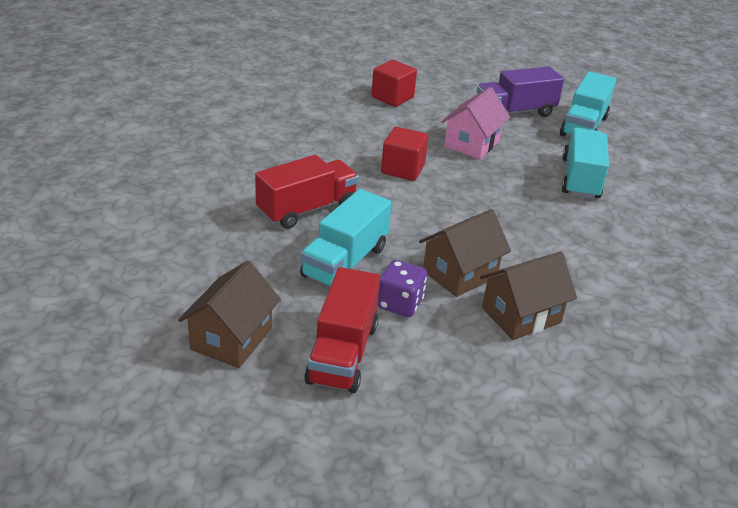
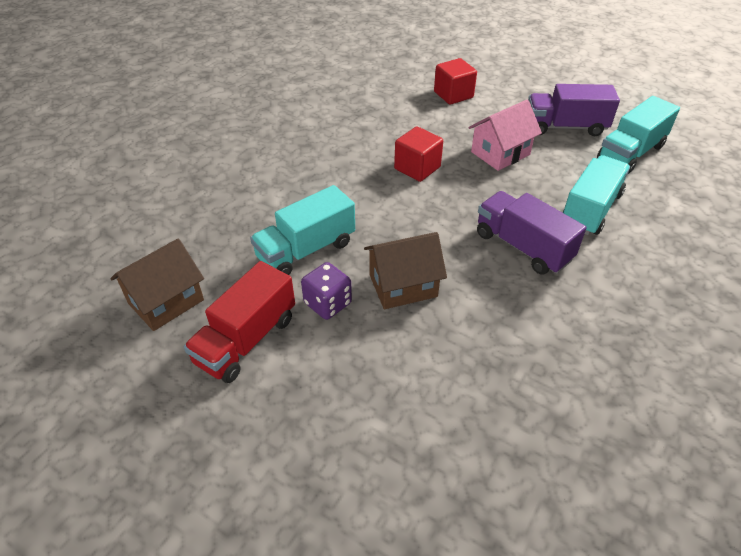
camera: 25 degrees right, 10 degrees up
red truck [255,155,359,229] -> none
brown house [480,252,577,340] -> none
none -> purple truck [477,191,586,275]

